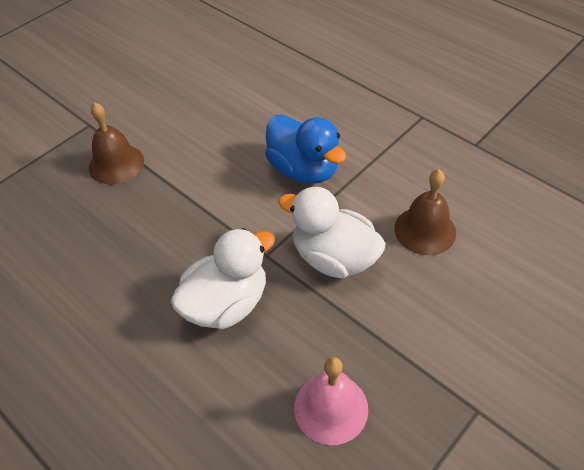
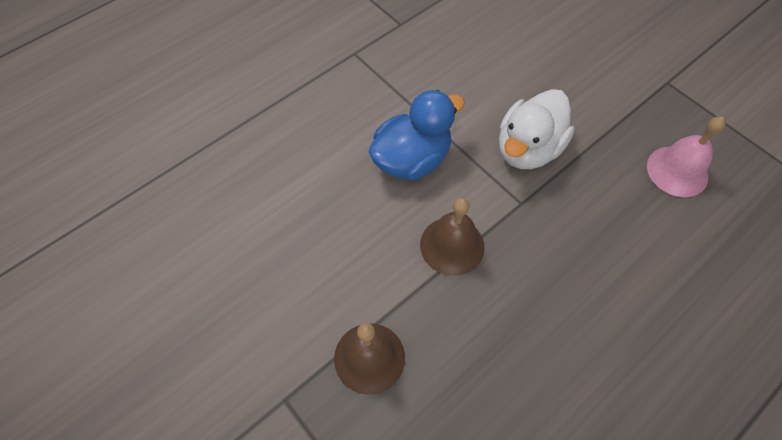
camera: 85 degrees left, 10 degrees up
white duck [171,228,275,329] -> none
brown bell [394,169,456,255] -> brown bell moved to [420,198,485,276]

